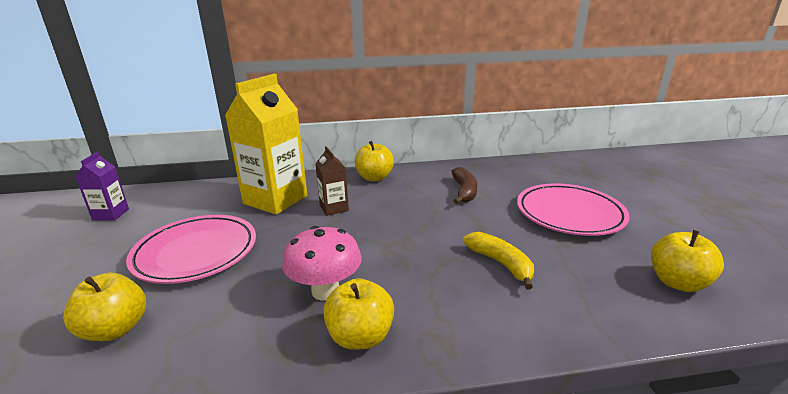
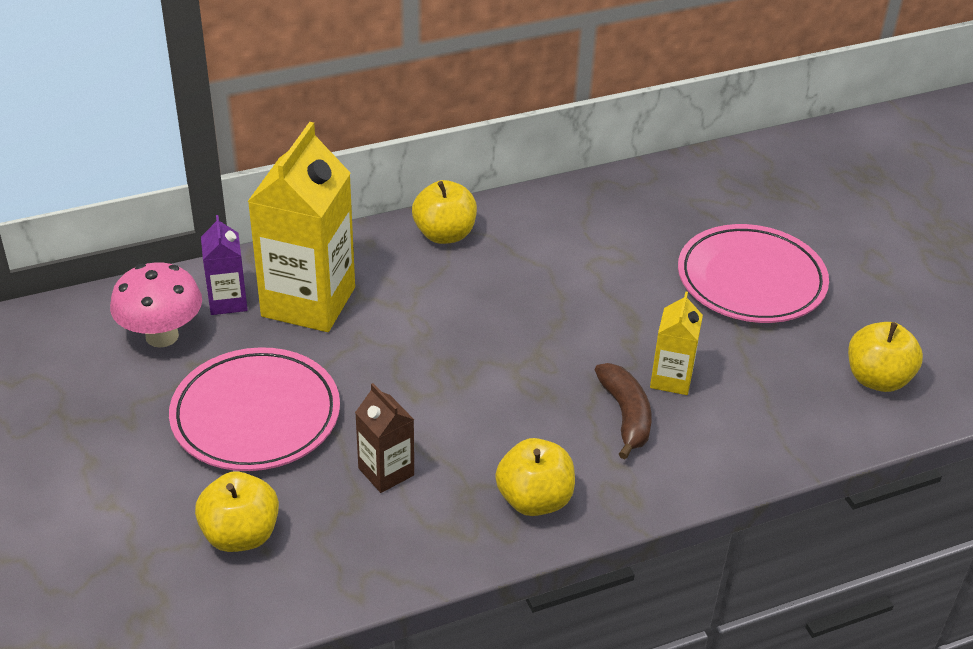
camera: 15 degrees left, 15 degrees up
purple carton [75,152,129,220] -> purple carton moved to [201,215,248,315]
pink mushroom [282,226,362,301] -> pink mushroom moved to [110,262,202,348]
brown carton [315,146,349,216] -> brown carton moved to [355,383,414,493]
brown banana [451,167,478,204] -> brown banana moved to [595,363,652,459]
yellow banana [463,232,534,290] -> yellow carton [650,291,703,395]

